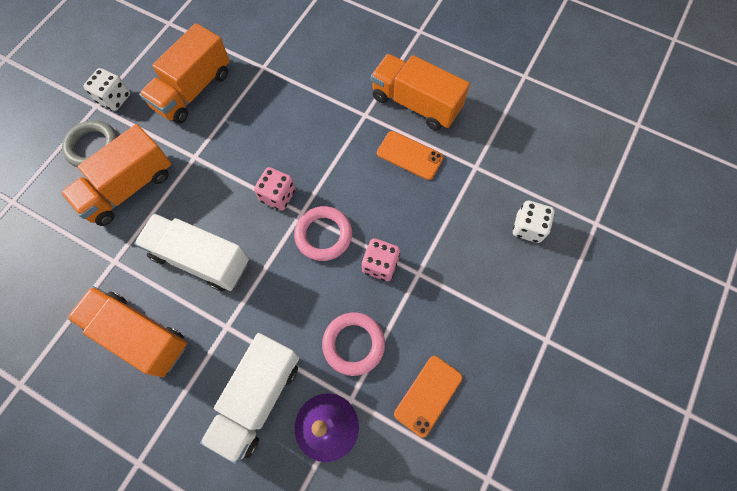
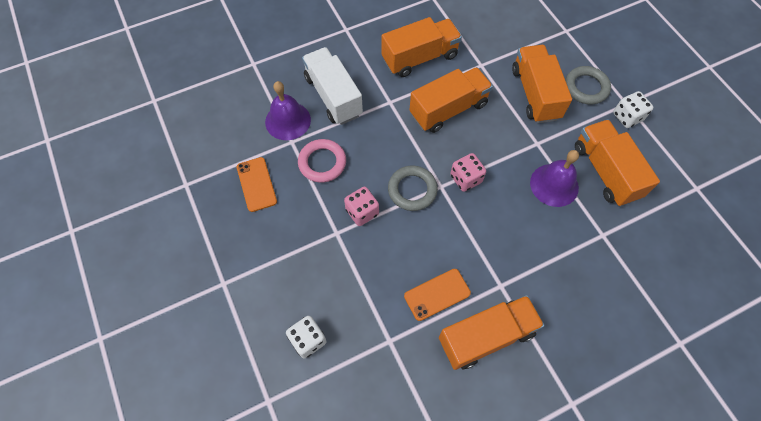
camera: 125 degrees right, 5 degrees down
white truck [134,213,249,291] -> orange truck [410,67,493,133]
pink ring [294,206,352,261] -> grey ring [388,166,438,211]
none -> purple bell [530,150,579,207]

